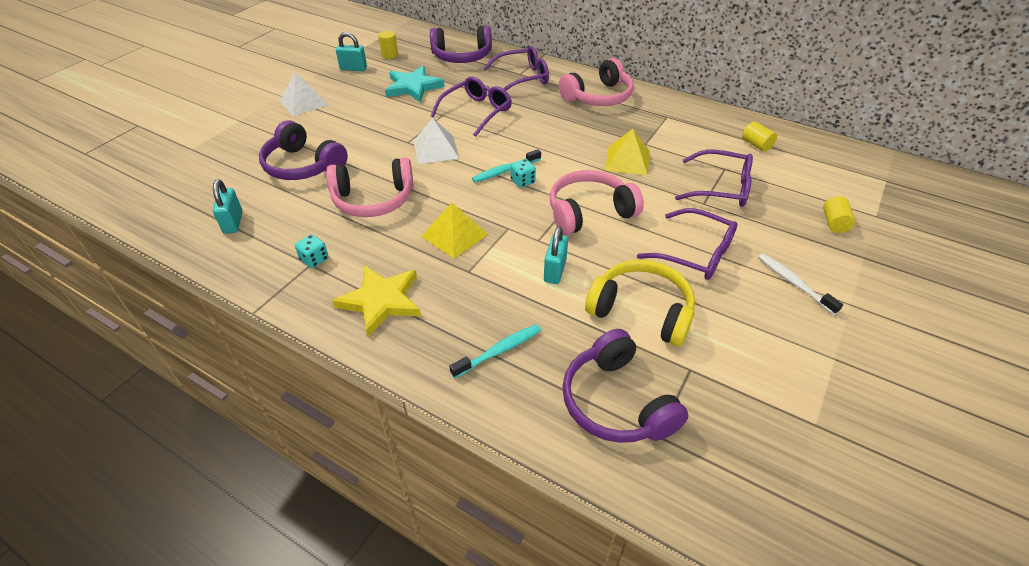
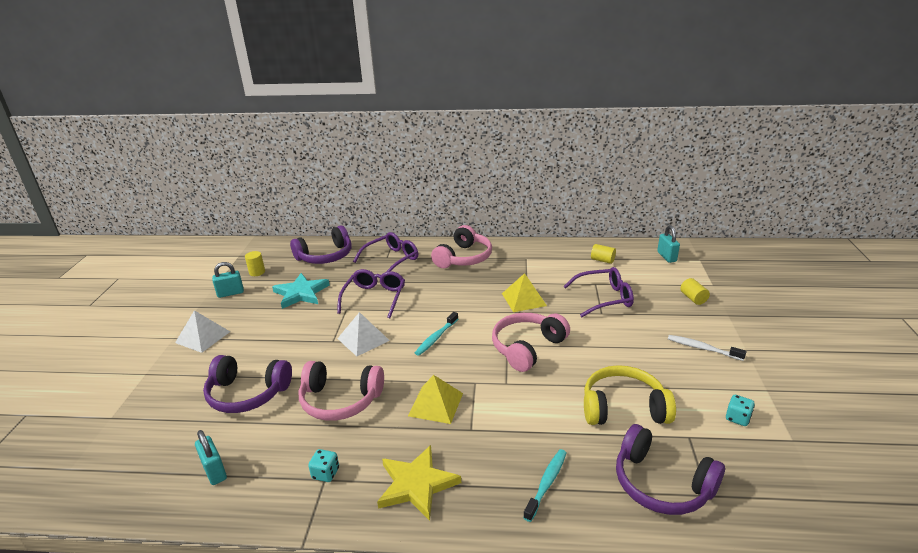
camera: 25 degrees left, 15 degrees down
pink headphones [326,158,414,217] -> pink headphones turned 45 degrees clockwise [299,361,384,421]
turquoise dice [510,159,536,188] -> turquoise dice moved to [726,395,755,426]
turquoise padlock [544,226,568,284] -> turquoise padlock moved to [657,225,680,263]
purple glasses [637,208,738,280] -> none

